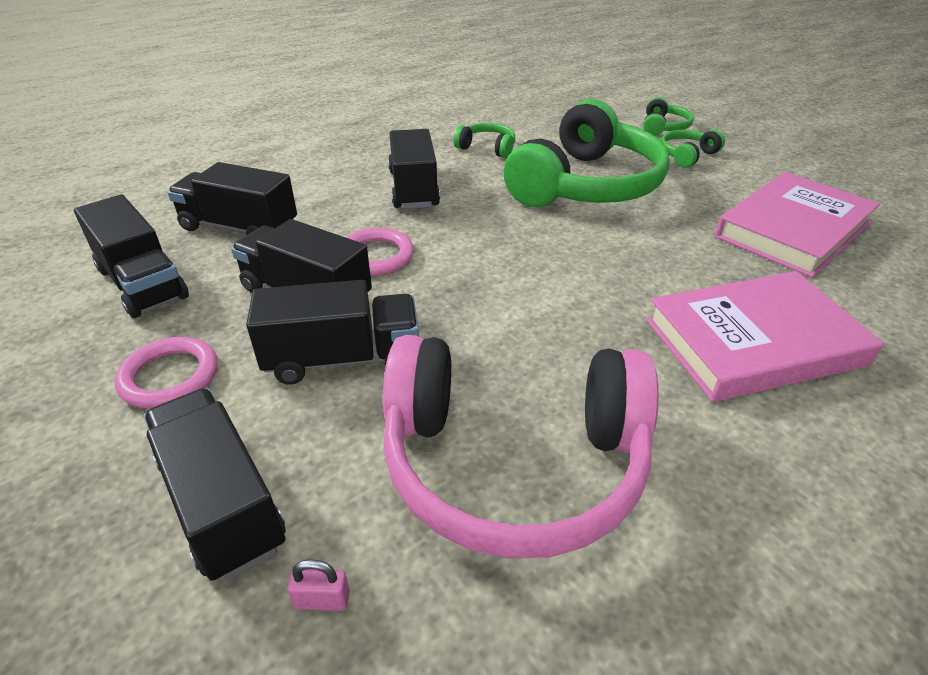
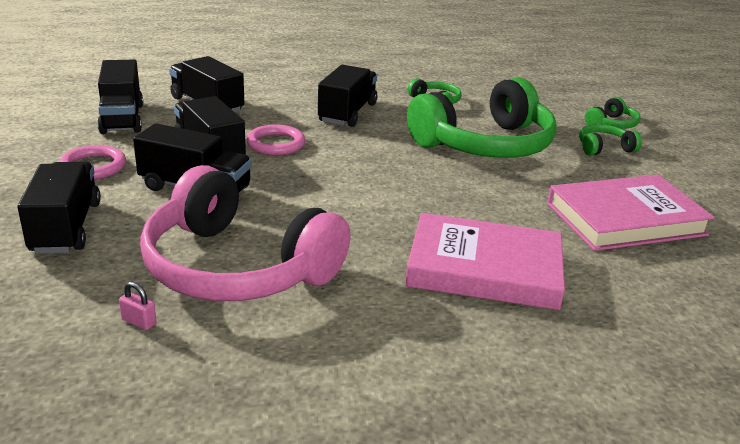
camera: 25 degrees right, 10 degrees down
pink padlock [287,559,350,611] -> pink padlock moved to [119,282,157,330]

